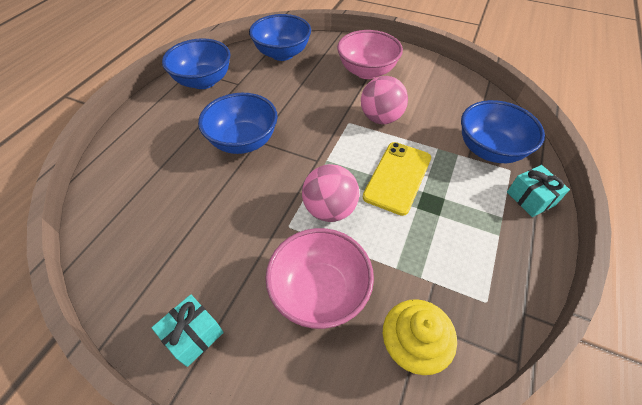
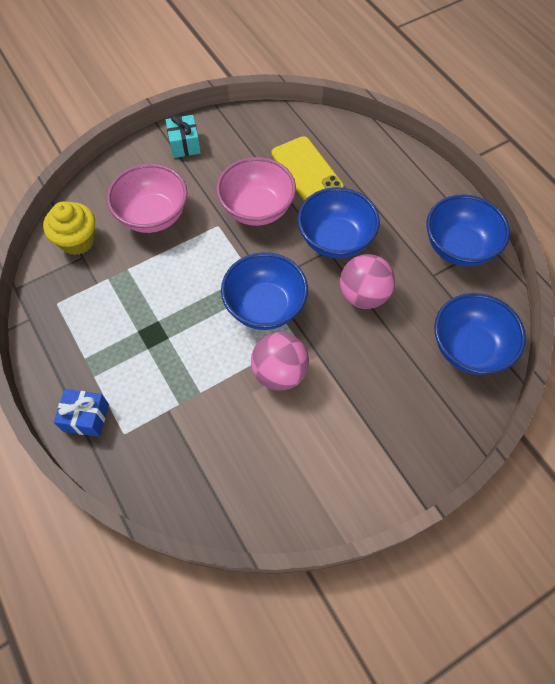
camera: 125 degrees right, 10 degrees up
pink ball [302,164,359,222] -> pink ball moved to [340,254,395,309]
pink bowl [337,30,403,79] -> pink bowl moved to [216,157,296,226]
yellow phone [363,142,431,216] -> yellow phone moved to [271,136,344,201]
blue bowl [461,100,545,163] -> blue bowl moved to [221,252,308,330]
turquoise gift [507,165,570,217] -> blue gift [54,389,109,437]

